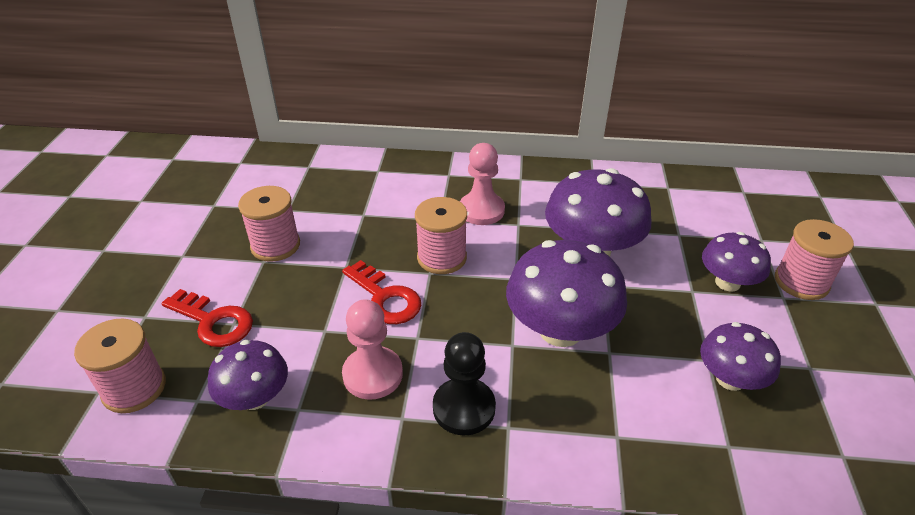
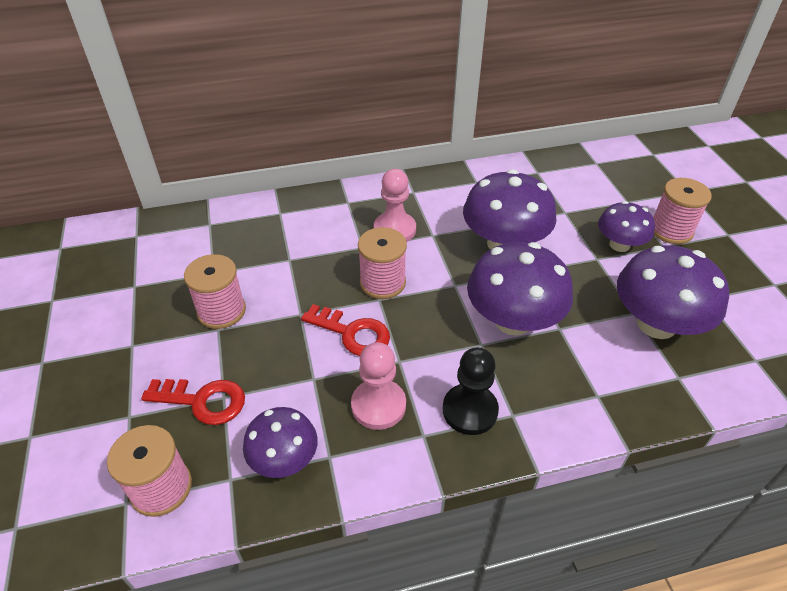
camera: 20 degrees left, 5 degrees up
purple mushroom [700,322,781,391] -> purple mushroom [617,245,729,339], size x1.67

